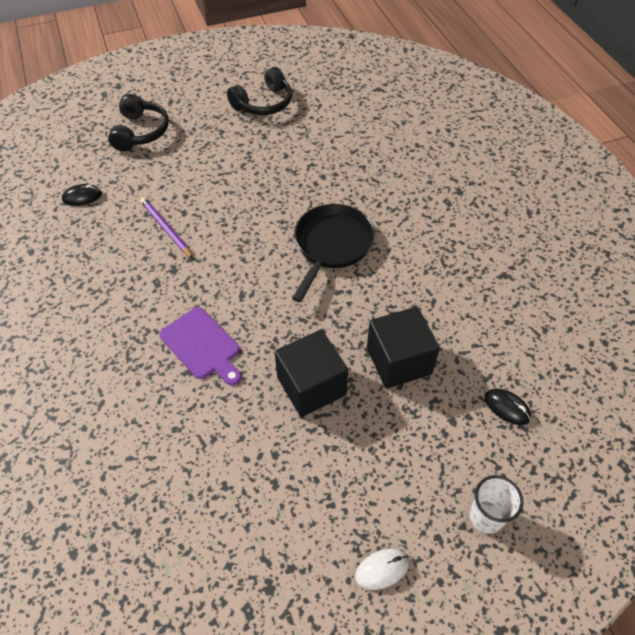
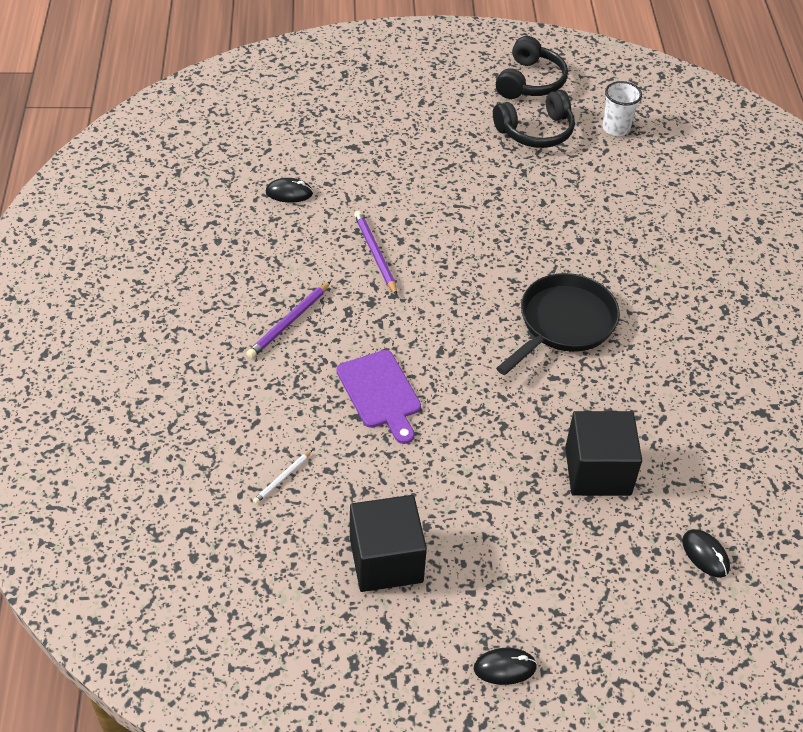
camera: 15 degrees right, 5 degrees down
black headphones [108,94,169,151] -> black headphones moved to [496,36,568,99]
black cube [274,329,348,417] -> black cube moved to [350,495,427,592]
white mouse [355,549,409,590] -> black mouse [474,648,537,685]
white cup [470,475,523,534] -> white cup moved to [603,81,642,136]
none -> purple pencil [246,281,331,358]
none -> white pencil [253,450,312,504]

